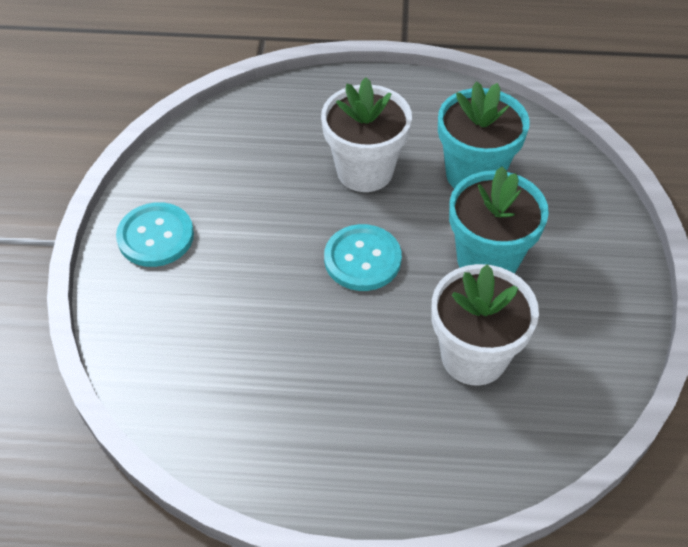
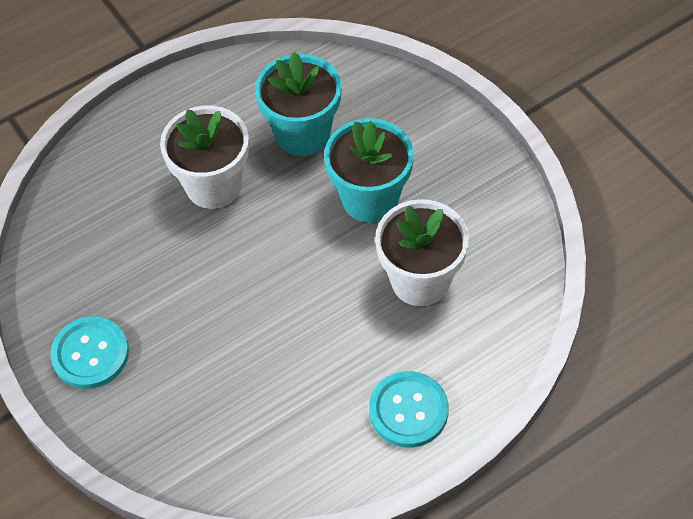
camera: 35 degrees left, 5 degrees up
turquoise button [324,224,402,291] -> turquoise button moved to [369,371,449,447]

